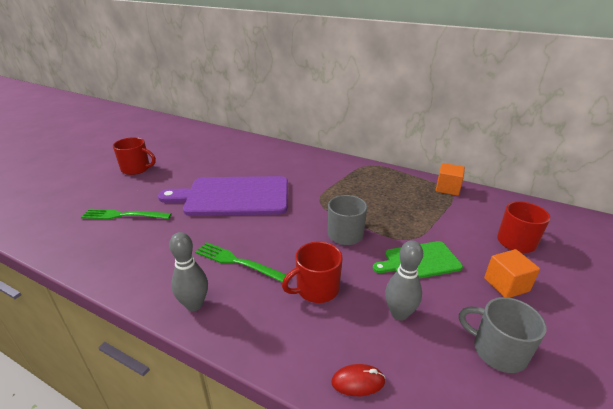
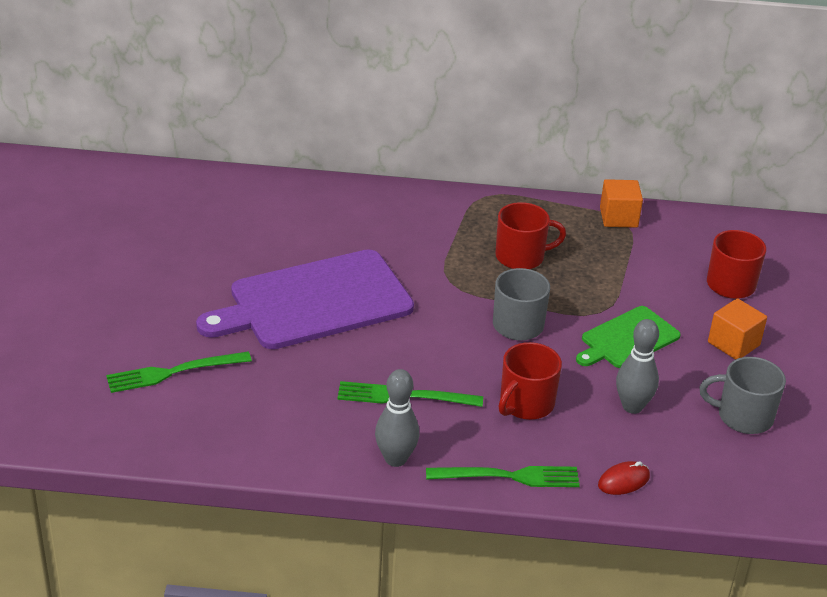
camera: 25 degrees left, 5 degrees up
red mug [113,137,156,175] -> red mug moved to [495,202,566,269]
none -> green fork [426,466,580,487]

